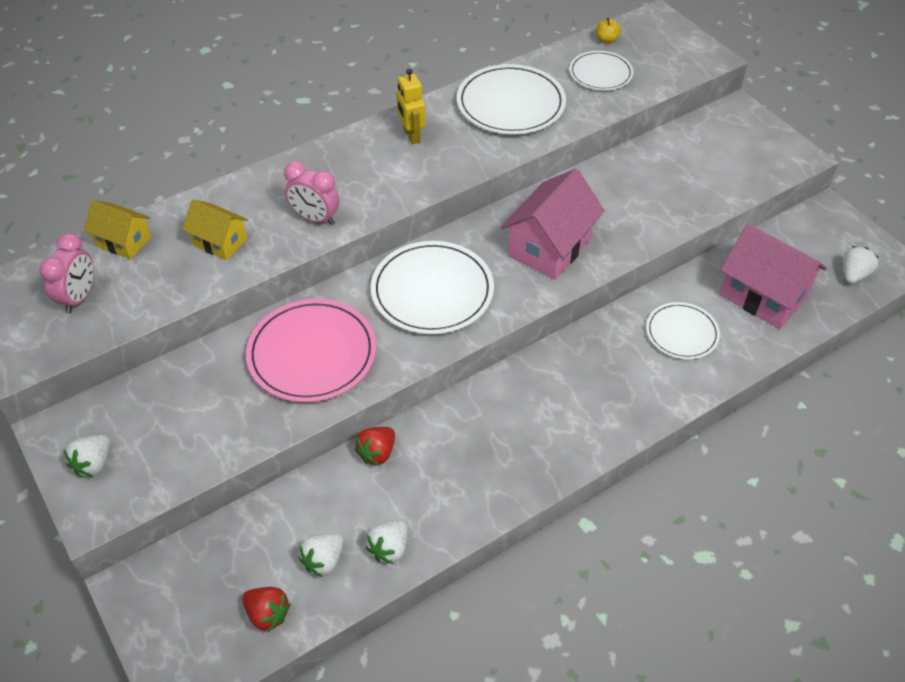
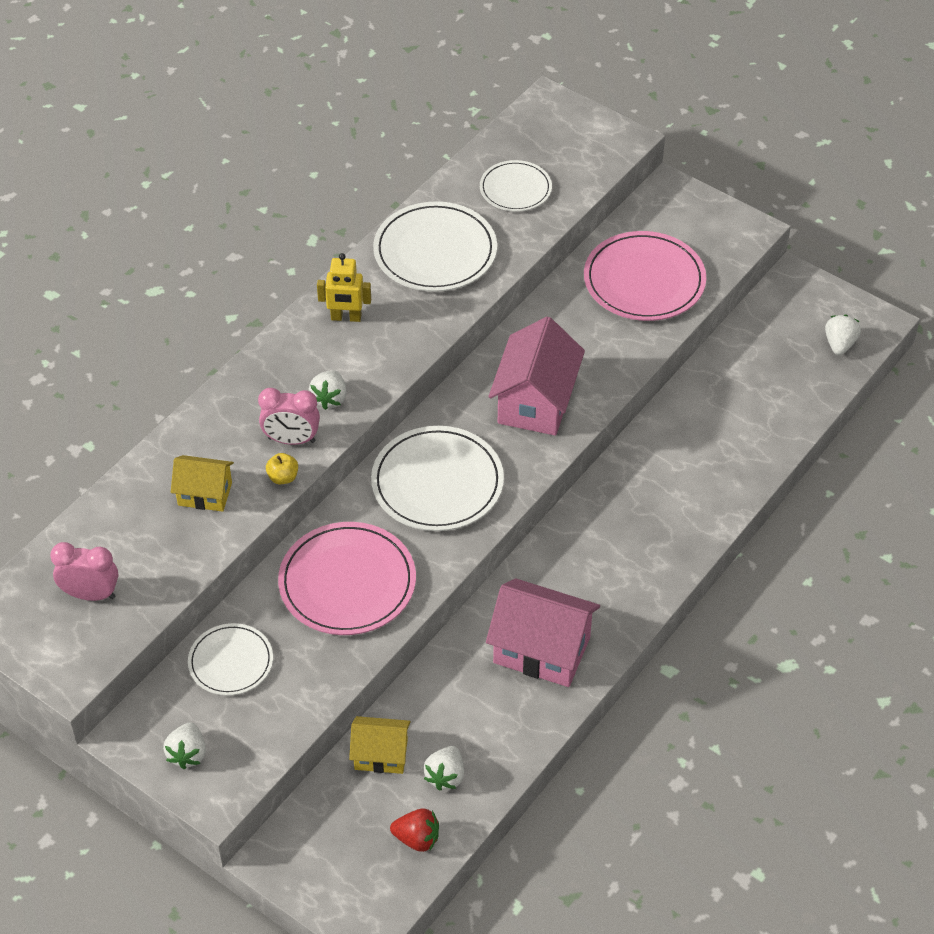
camera: 20 degrees left, 0 degrees up
pink clock [40,233,94,314] -> pink clock turned 75 degrees counterclockwise [50,542,118,601]
yellow house [84,200,151,259] -> yellow house moved to [349,716,411,774]
red strawberry [355,427,395,466] -> none
white strawberry [366,520,407,564] -> white strawberry moved to [309,370,347,410]
yellow robot [396,69,425,144] -> yellow robot turned 45 degrees counterclockwise [317,253,371,322]
yellow apple [596,18,621,44] -> yellow apple moved to [266,453,298,484]
white plate [646,302,720,359] -> white plate moved to [188,623,273,696]
pink house [720,224,827,329] -> pink house moved to [486,578,600,687]
none -> pink plate [584,231,706,321]

